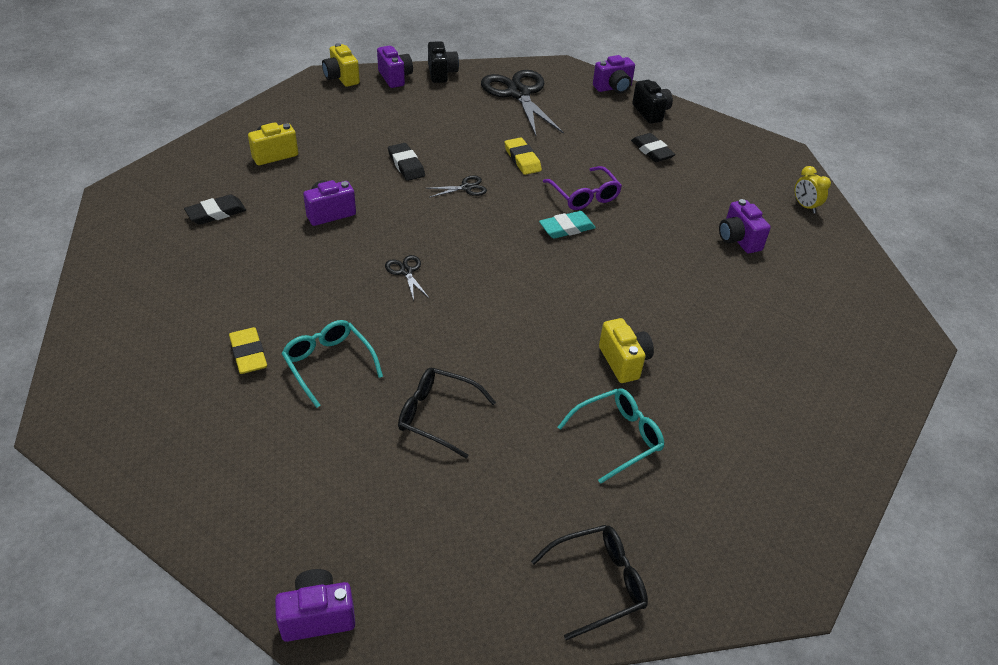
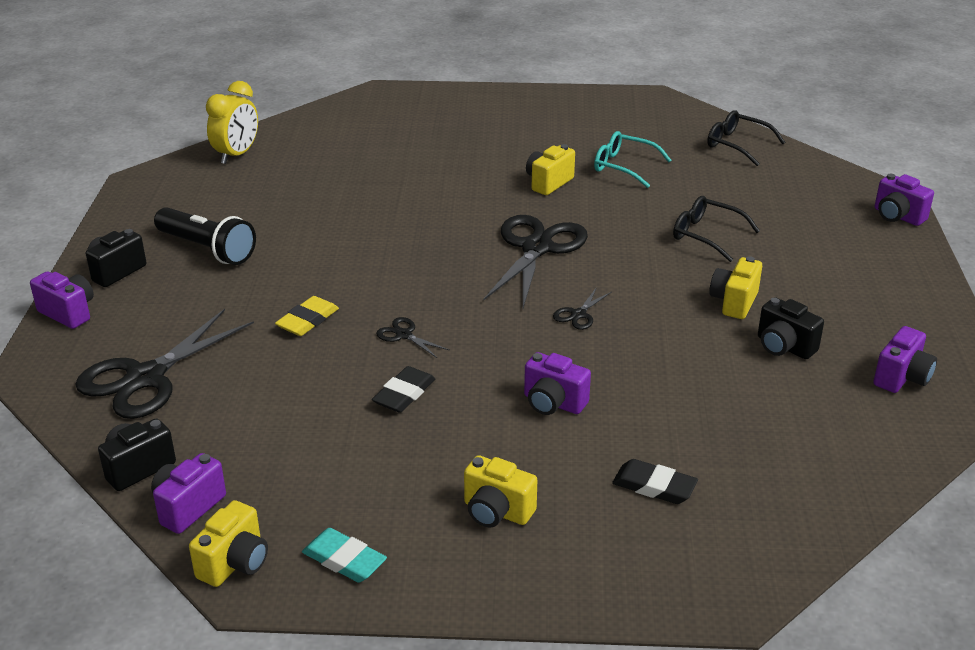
camera: 120 degrees left, 10 degrees down
yellow eraser [229,327,267,374] -> black camera [758,297,824,359]
turquoise glasses [281,320,383,408] -> yellow camera [709,256,762,319]
black glasses [398,368,496,458] -> black glasses turned 135 degrees clockwise [673,196,760,262]
turquoise eraser [539,211,596,239] -> turquoise eraser moved to [302,528,387,583]
purple glasses [543,166,622,210] -> none
black eraser [631,133,676,162] -> black flashlight [154,207,256,265]
purple camera [719,199,771,253] -> purple camera moved to [873,326,937,393]
yellow clock [795,166,831,213] -> yellow clock [206,81,258,164], size x1.67
none -> black scissors [483,215,588,308]

